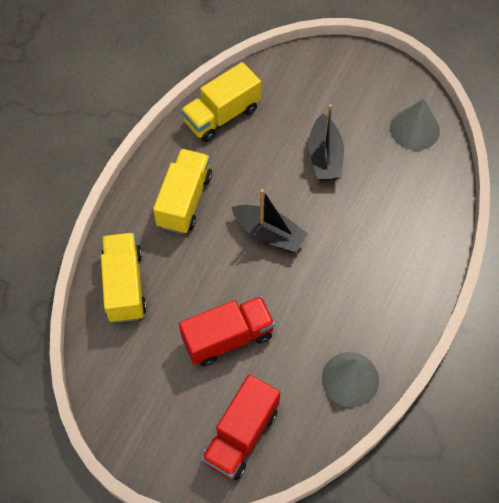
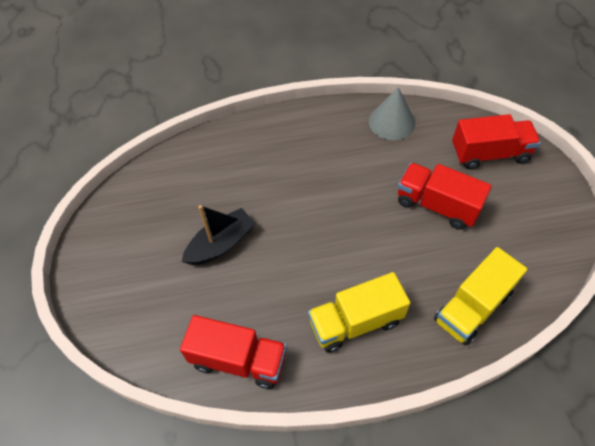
camera: 125 degrees left, 5 degrees down
yellow truck [181,62,261,142] -> red truck [180,315,287,389]
black boat [231,189,308,253] -> none
grey cone [390,99,440,150] -> none

